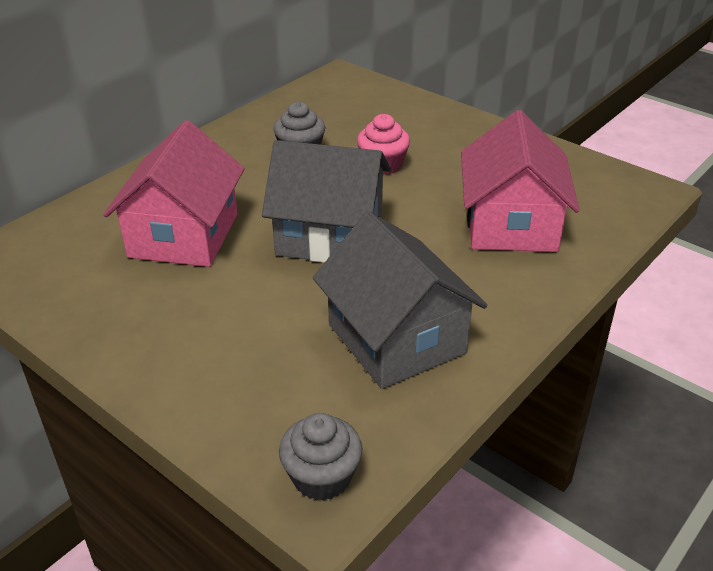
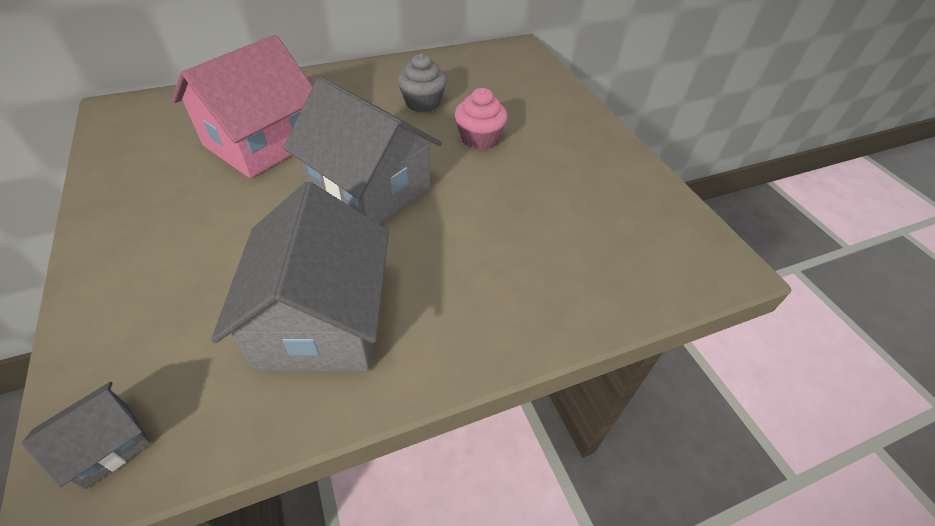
camera: 25 degrees right, 10 degrees up
grey cupcake [279,413,362,501] -> grey house [22,382,151,489]
pink house [461,110,580,252] -> none

